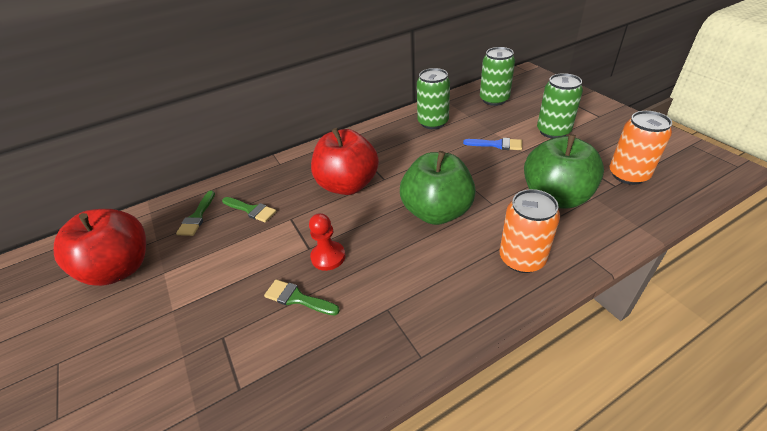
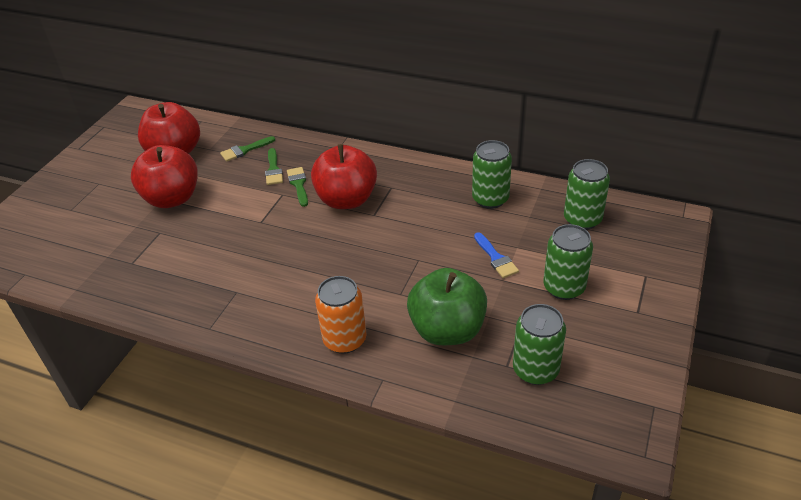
camera: 50 degrees right, 0 degrees up
green brush [264,279,340,315] -> green brush moved to [287,167,308,207]
red pawn [309,213,345,271] -> none
green apple [400,151,476,225] -> none
orange can [609,111,672,185] -> green can [513,304,566,385]
none -> red apple [131,145,198,208]

